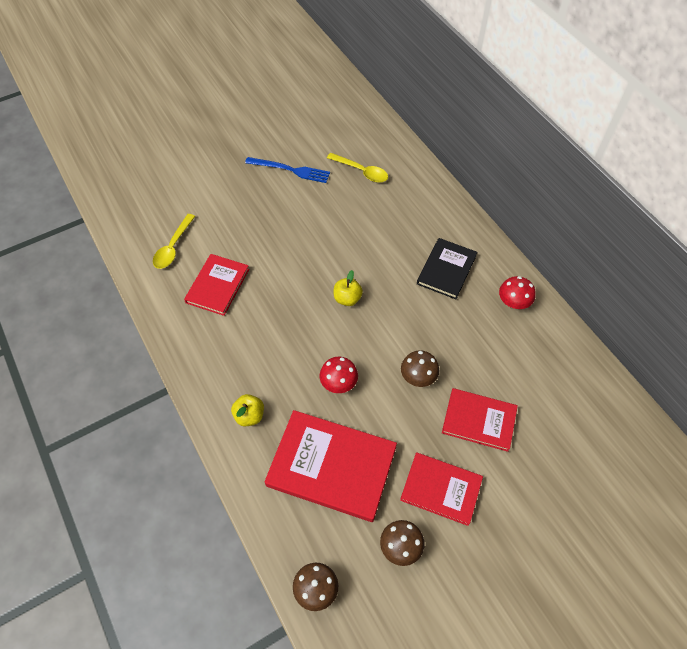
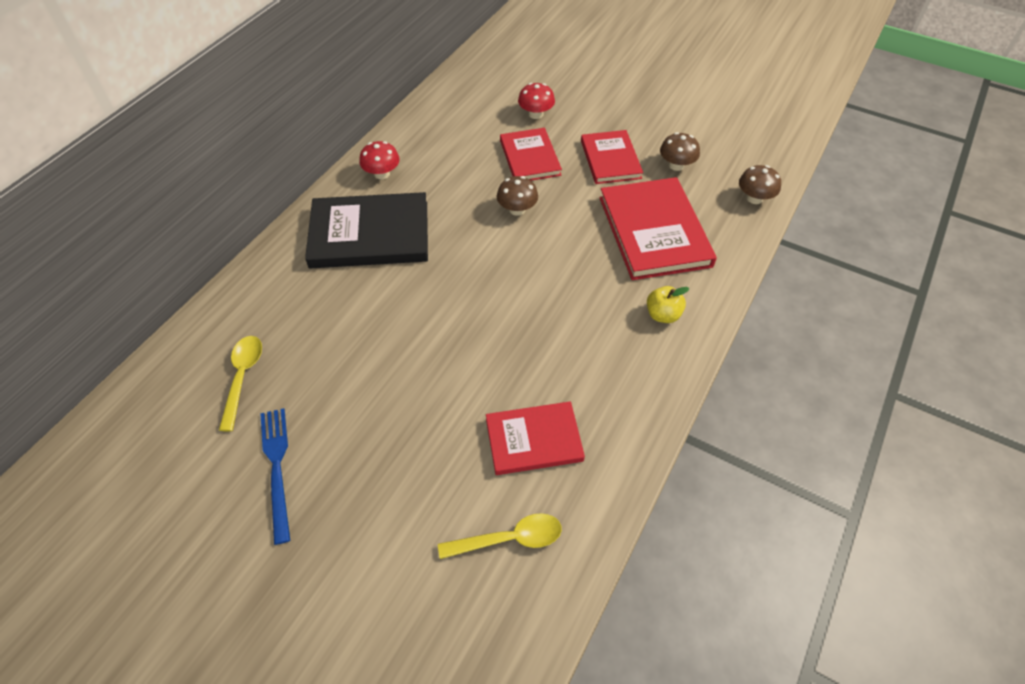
camera: 120 degrees left, 5 degrees down
red mushroom [319,357,358,393] -> red mushroom moved to [518,83,555,119]
yellow apple [334,270,363,306] -> none
black book [417,238,477,299] -> black book [305,192,428,268], size x1.61

